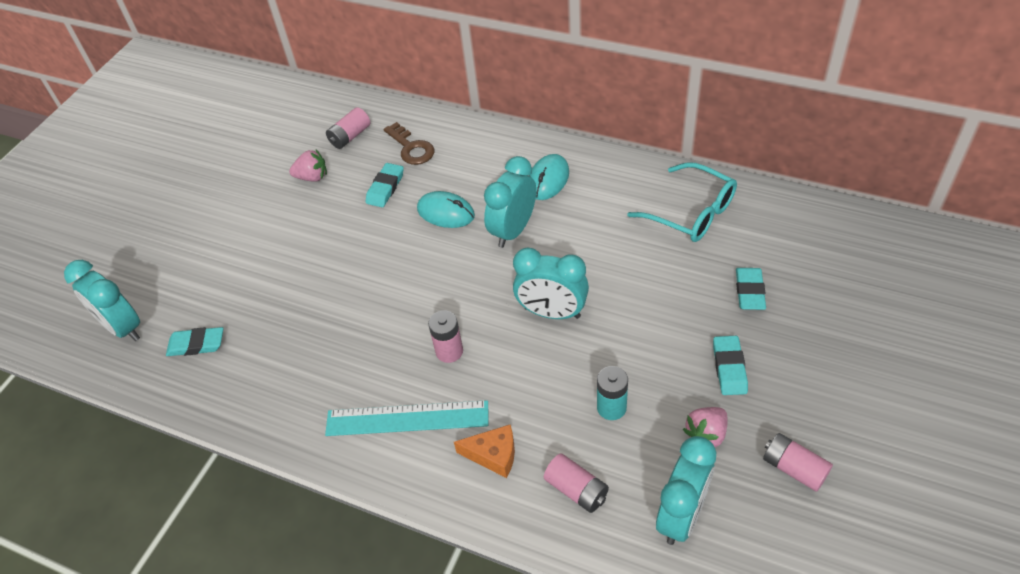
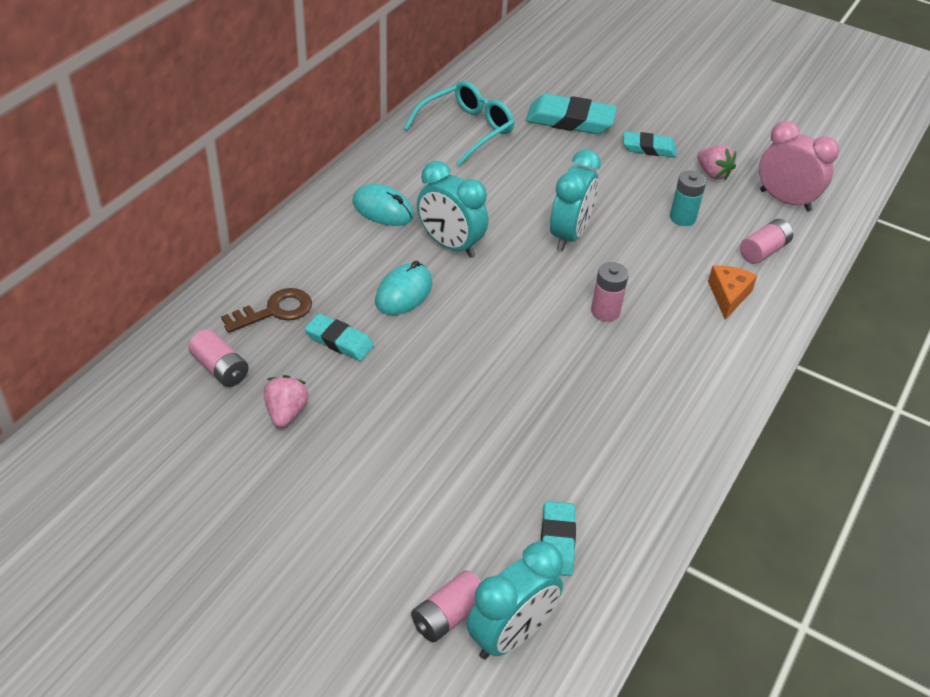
camera: 90 degrees left, 5 degrees down
turquoise ruler [325,400,489,436] -> none
turquoise clock [656,436,716,545] -> pink clock [759,121,839,211]
turquoise eraser [736,268,766,310] -> turquoise eraser [526,94,617,134], size x1.63
pink battery [763,433,833,492] -> pink battery moved to [411,570,481,642]

